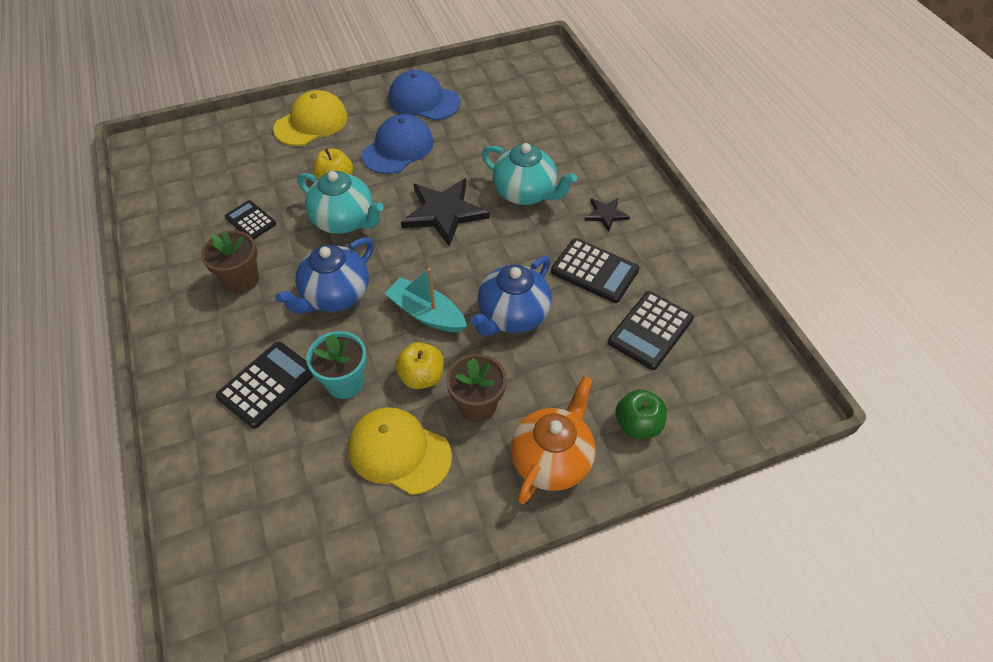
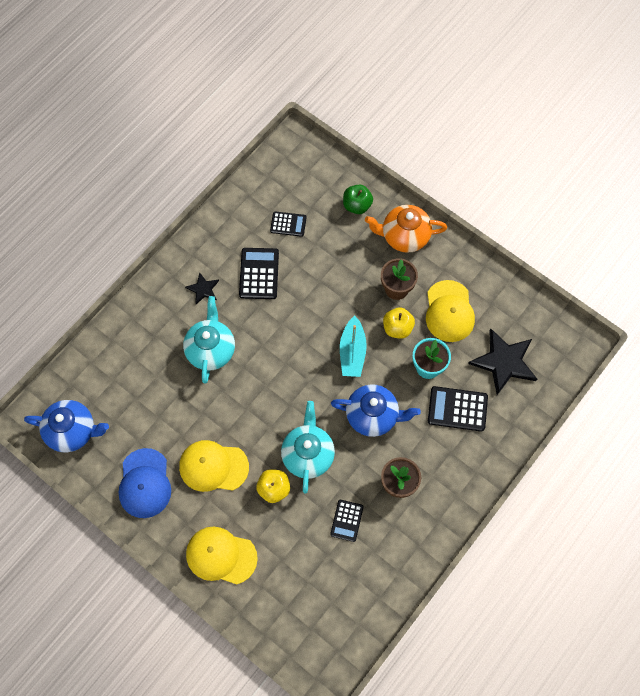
camera: 120 degrees left, 15 degrees up
blue cap [361,114,433,174] -> yellow cap [179,440,249,492]
black star [401,178,489,247] -> black star moved to [468,329,537,395]
blue teapot [470,256,551,336] -> blue teapot moved to [24,400,109,452]
black calculator [608,291,694,370] -> black calculator [270,211,307,237], size x0.64

